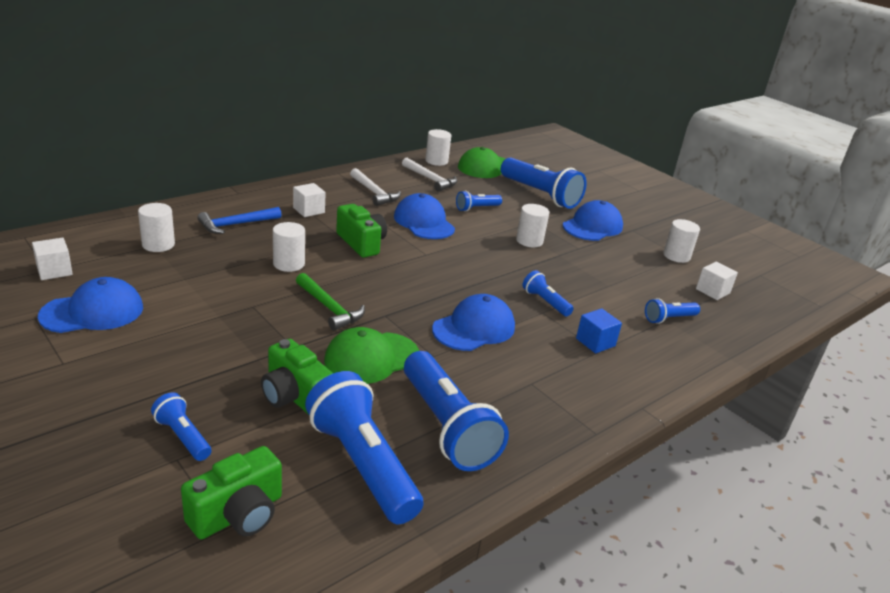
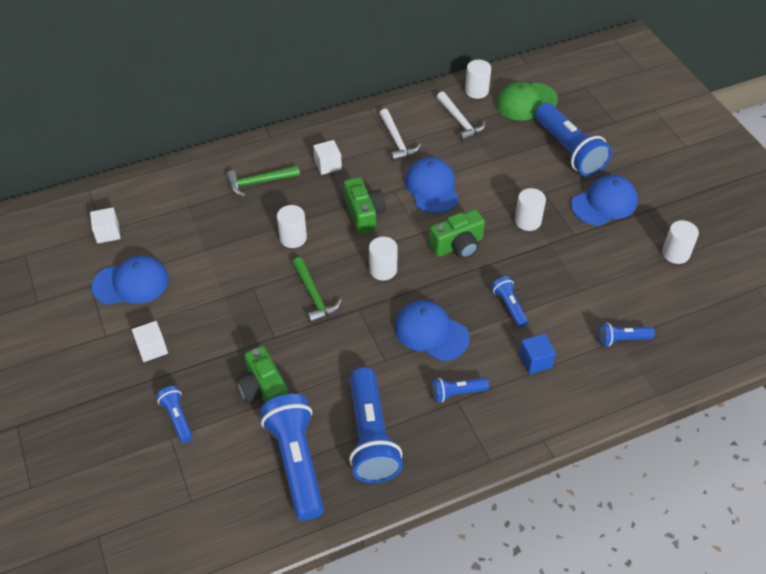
camera: 20 degrees right, 20 degrees up
white cylinder [138,203,175,252] -> white cylinder moved to [369,237,398,281]
green camera [181,446,282,539] -> green camera moved to [429,209,485,259]
blue hammer [197,207,281,234] -> green hammer [226,165,300,197]
green cap [324,327,419,384] -> none
blue cap [432,294,515,351] -> blue cap turned 120 degrees counterclockwise [394,300,470,361]
blue flashlight [456,191,502,212] -> blue flashlight moved to [431,378,489,402]
white cube [696,262,738,300] -> white cube moved to [132,321,168,362]

